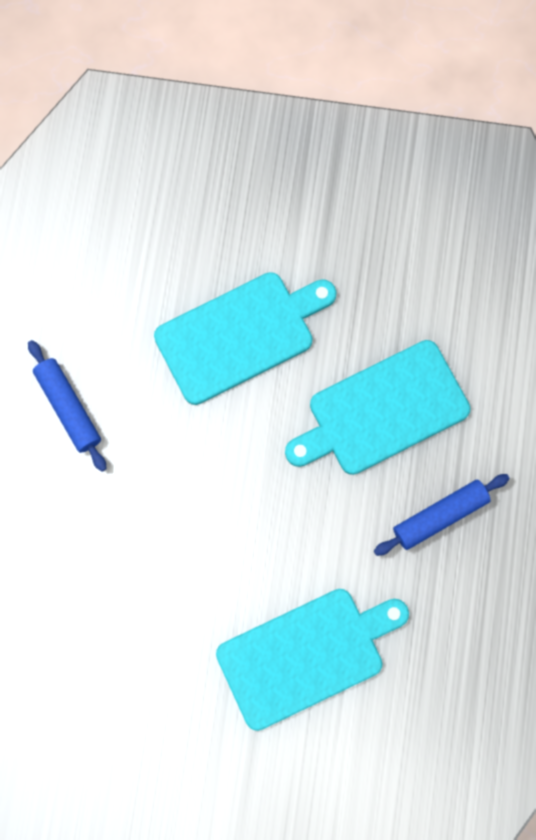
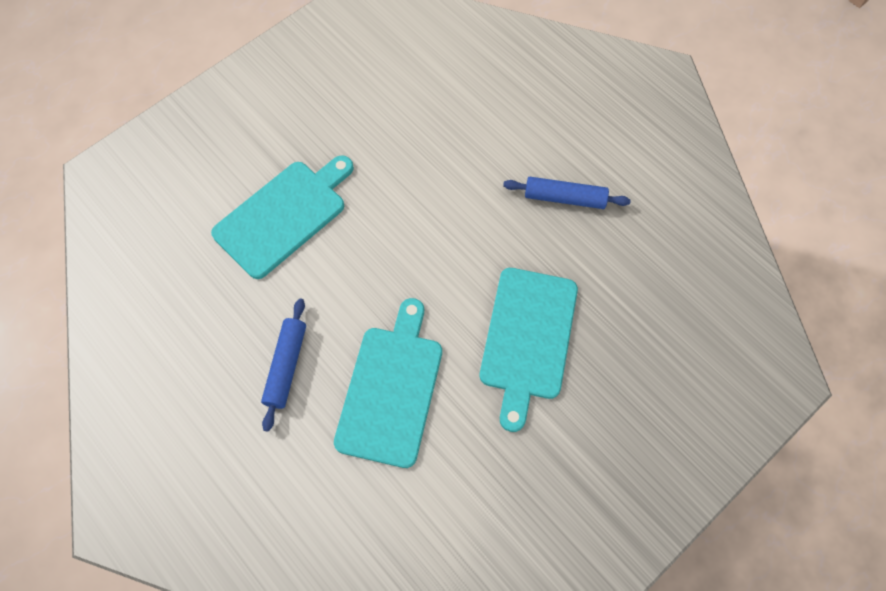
camera: 130 degrees right, 10 degrees down
turquoise cutting board [216,589,409,731] -> turquoise cutting board turned 150 degrees counterclockwise [211,155,354,279]

